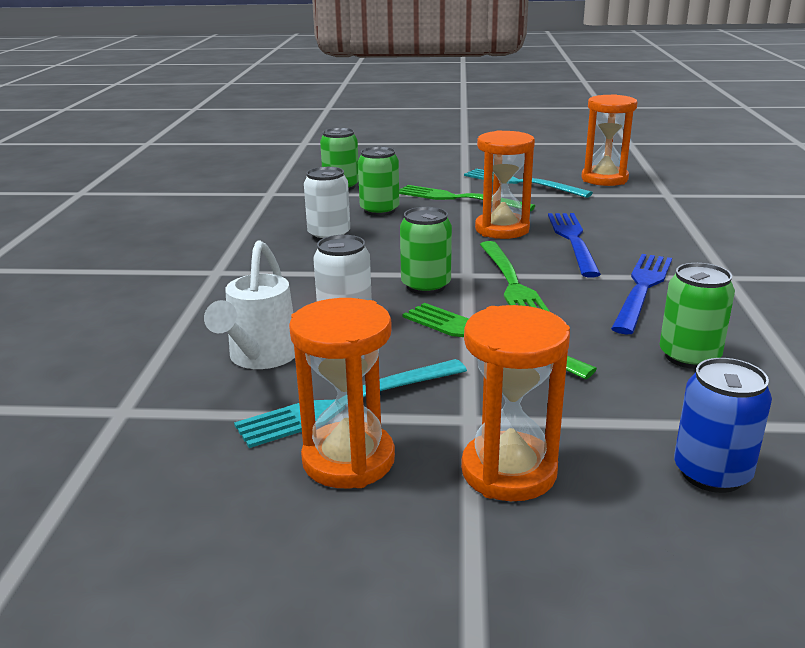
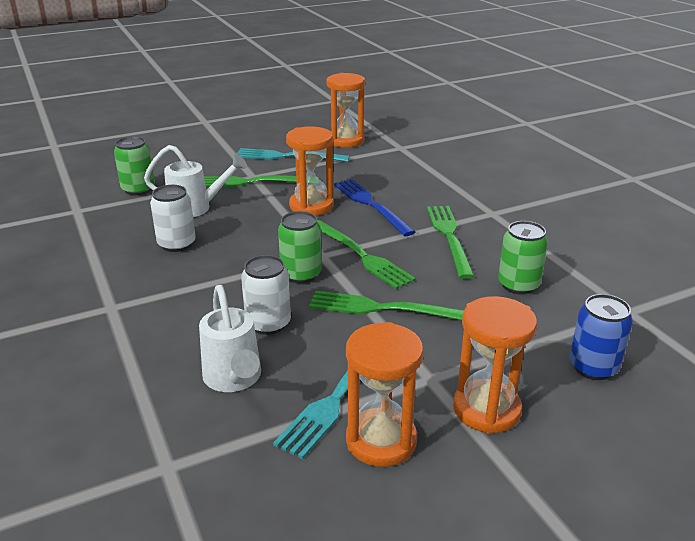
camera: 30 degrees left, 5 degrees up
green can [358,147,399,216] -> white watering can [144,145,247,217]
blue fork [611,254,672,334] -> green fork [427,206,474,279]

